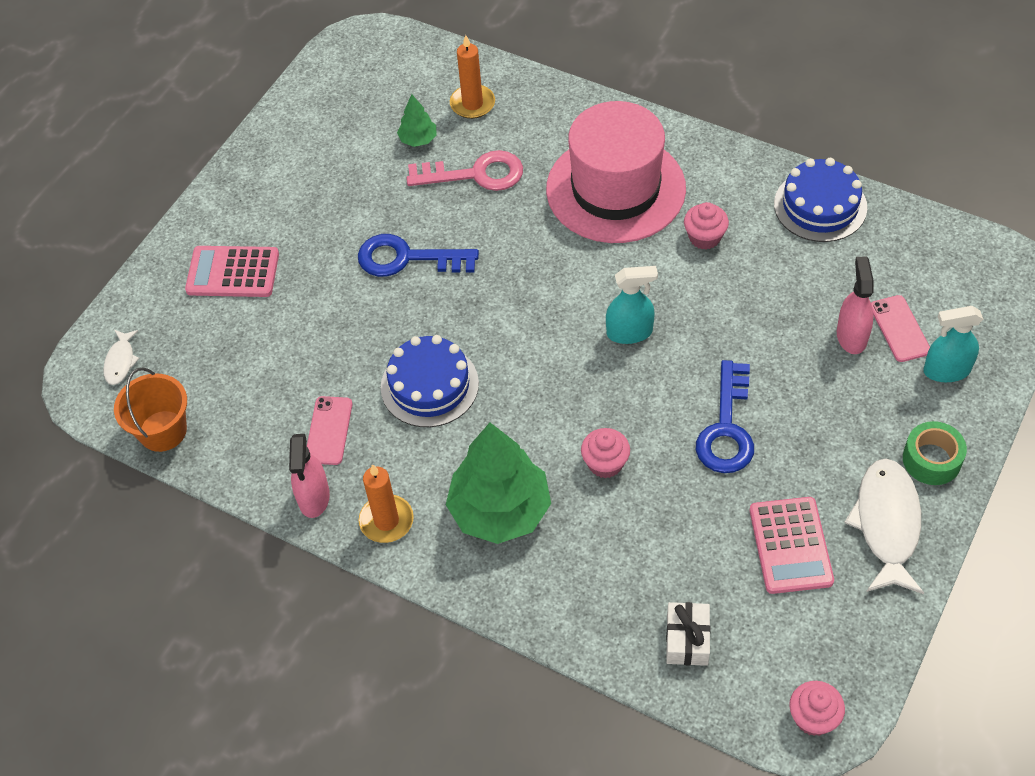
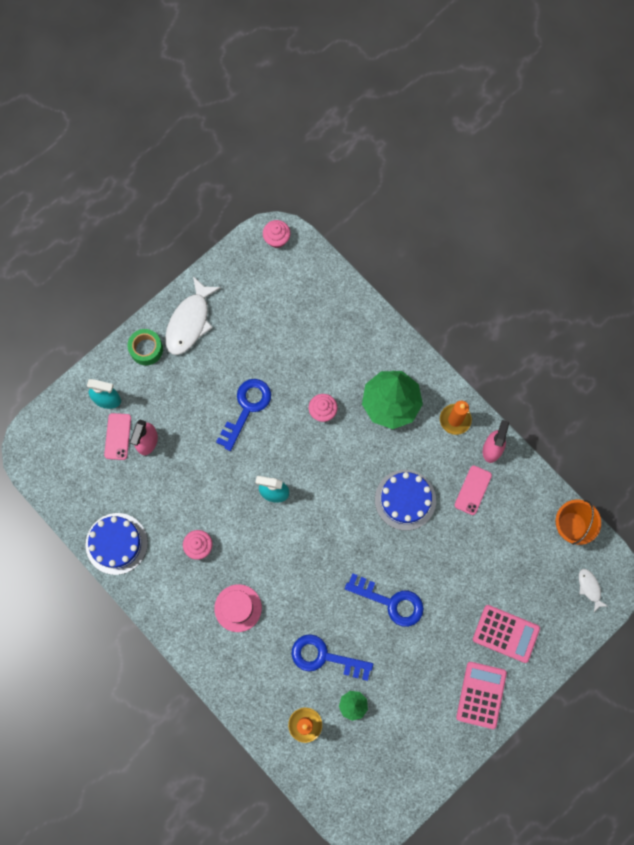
camera: 165 degrees left, 20 degrees up
white fish [103,330,140,385] -> white fish turned 45 degrees counterclockwise [579,569,607,612]
pink key [406,150,523,191] -> blue key [292,634,373,681]
pink hat [546,101,686,243] -> pink hat [214,584,262,632], size x0.49
white gift [666,602,711,666] -> none
pink calculator [750,497,834,594] -> pink calculator moved to [456,662,507,729]

